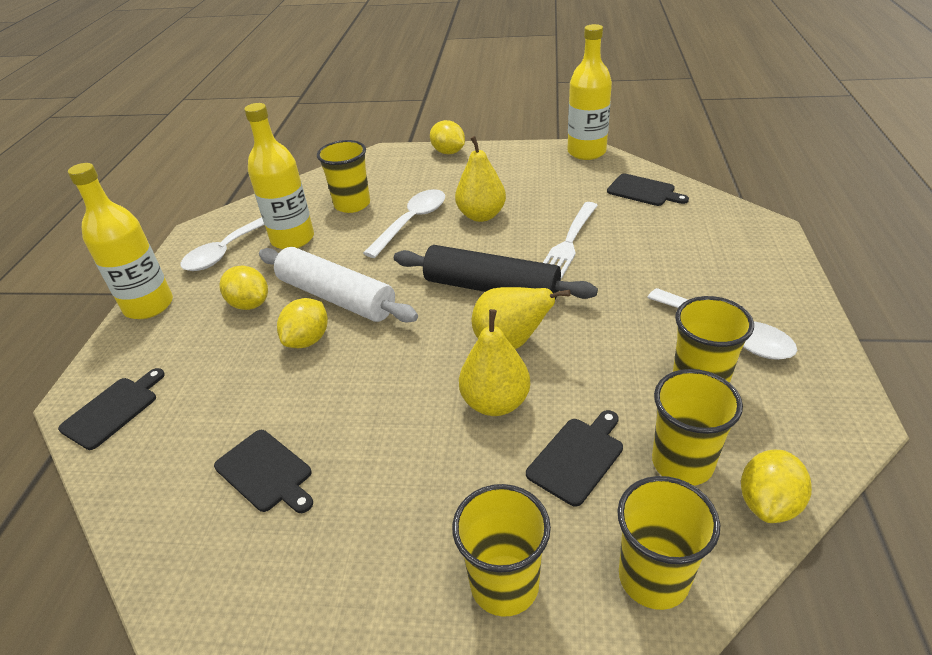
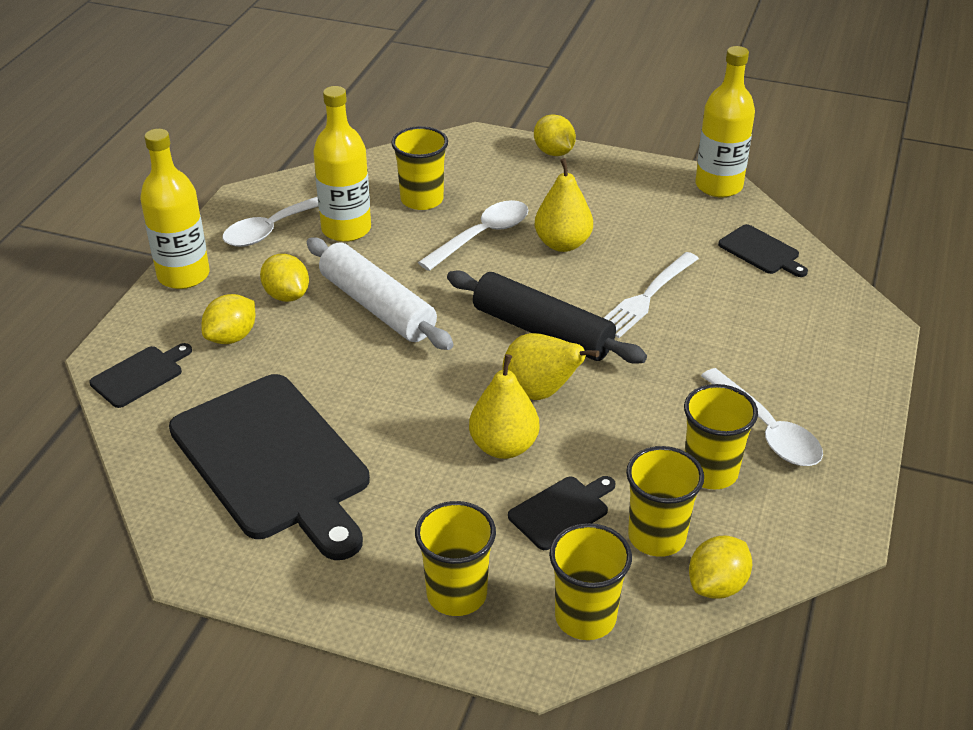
camera: 10 degrees right, 0 degrees up
black cutting board [214,430,313,513] -> black cutting board [169,374,370,560], size x2.32
yellow lemon [277,298,328,348] -> yellow lemon moved to [201,294,255,344]

